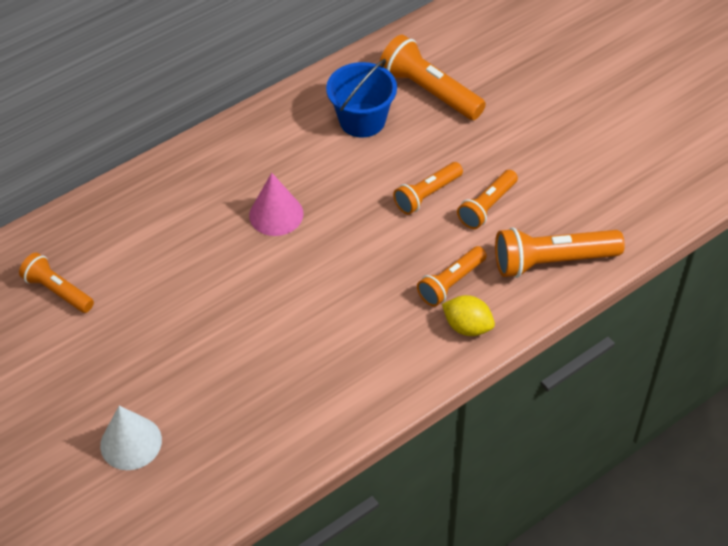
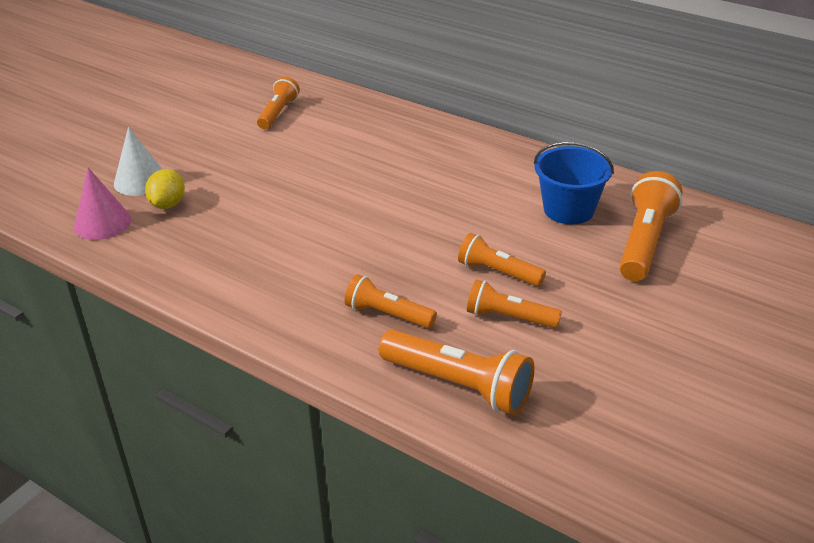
camera: 70 degrees right, 15 degrees down
pink cone [249,173,304,236] -> pink cone moved to [74,167,131,240]
yellow lemon [442,295,495,336] -> yellow lemon moved to [145,169,185,209]
orange flashlight [495,227,625,278] -> orange flashlight turned 150 degrees clockwise [379,330,535,415]

